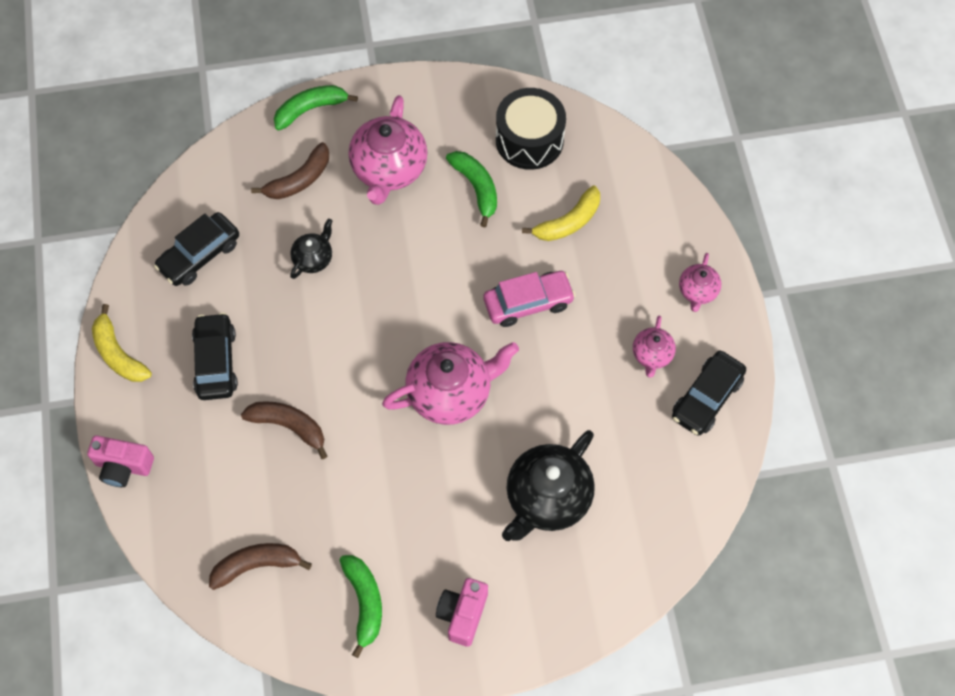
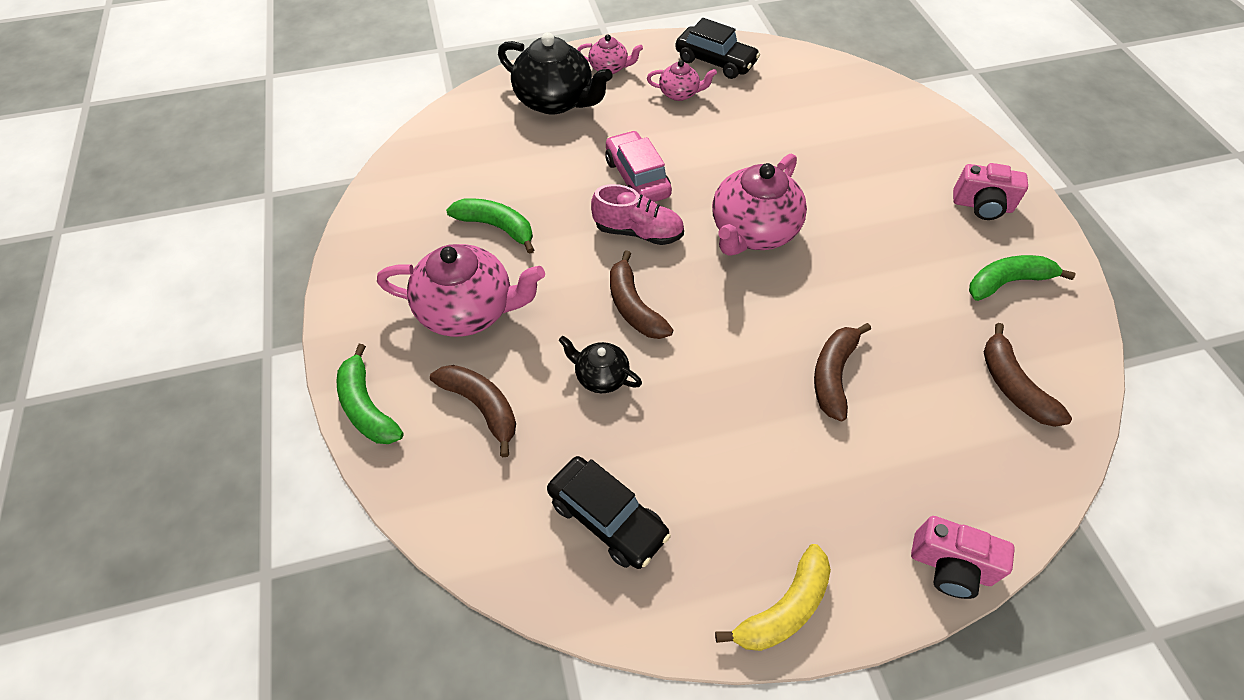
camera: 95 degrees left, 10 degrees down
pink camera [87,435,154,487] -> pink camera turned 105 degrees clockwise [911,516,1015,599]
black car [192,313,238,400] -> none
pink teapot [382,342,519,425] -> pink teapot turned 120 degrees counterclockwise [712,154,807,256]
green banana [446,151,497,227] -> green banana turned 60 degrees clockwise [446,198,534,254]
black drum [496,88,566,170] -> none
black teapot [502,430,595,541] -> black teapot moved to [498,32,613,114]
yellow banana [522,186,600,241] -> none
none -> pink shoe [591,184,684,245]
none -> brown banana [610,250,673,339]

